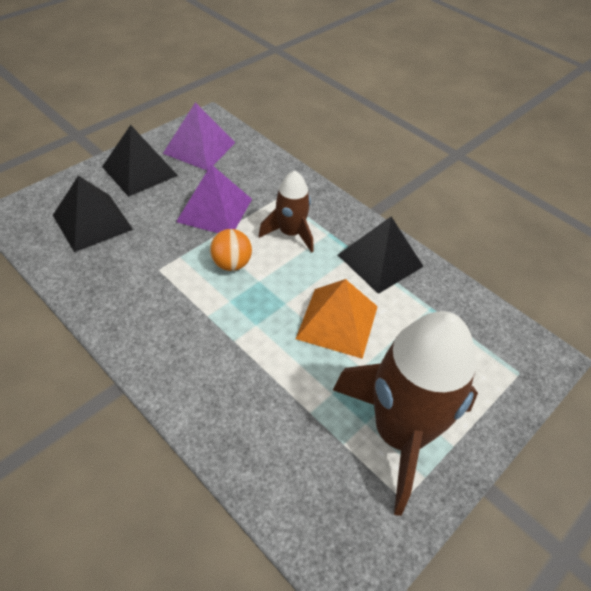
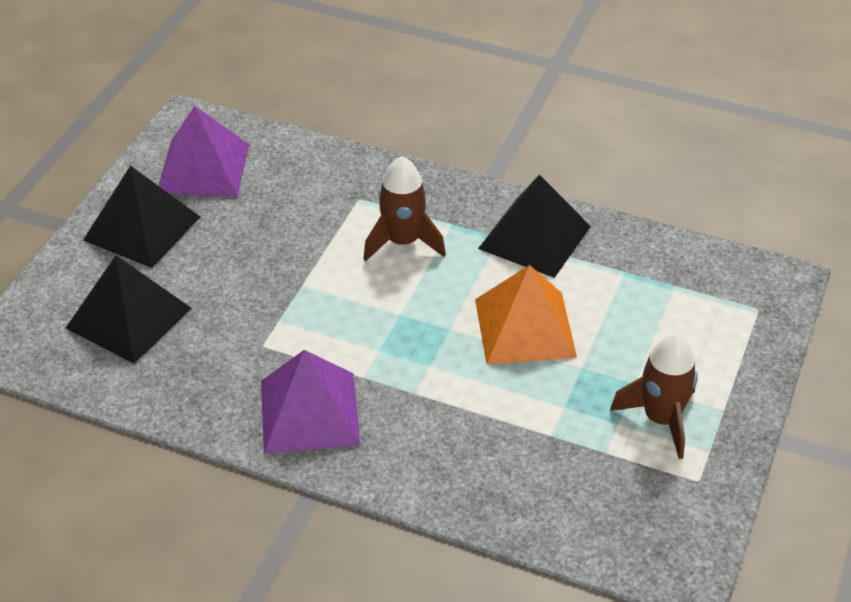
camera: 20 degrees left, 5 degrees down
purple pyramid [176,164,252,233] -> purple pyramid moved to [261,350,360,453]
orange ball [210,229,252,271] -> none
brown rocket [333,311,478,516] -> brown rocket [610,333,698,459], size x0.52

